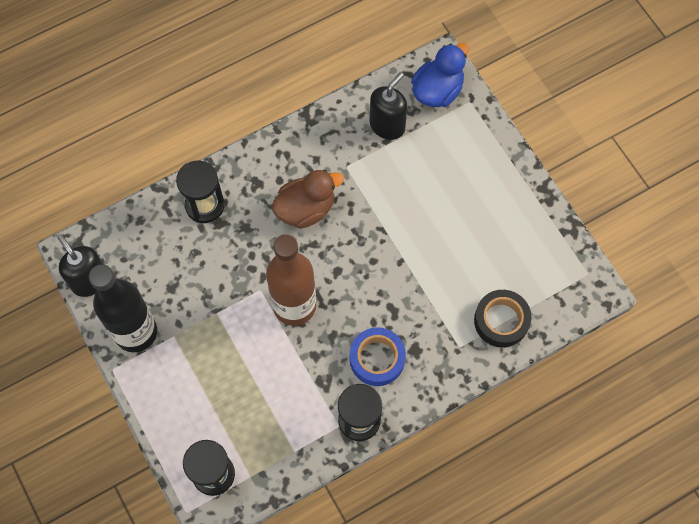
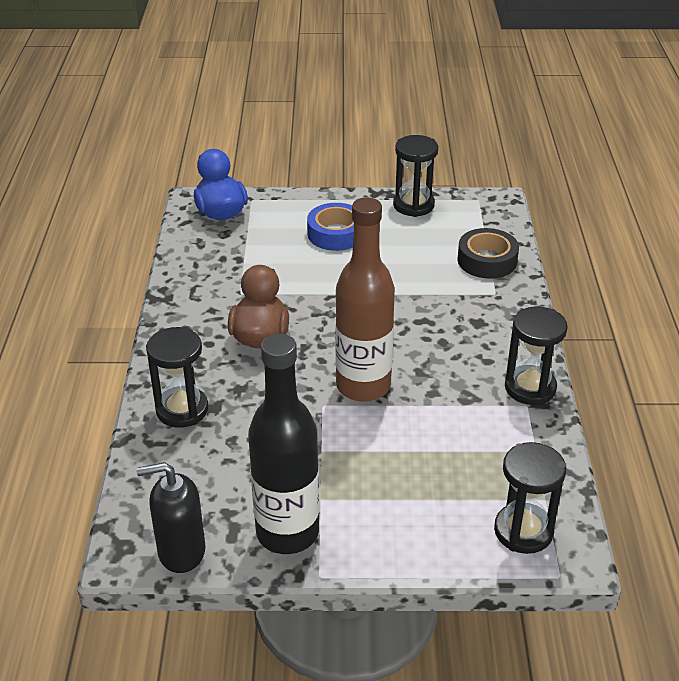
camera: 60 degrees left, 30 degrees down
blue tape [350,327,406,386] -> blue tape moved to [307,203,354,251]
black soap dispenser [370,72,407,140] -> none
none -> black hourglass [393,135,438,217]

